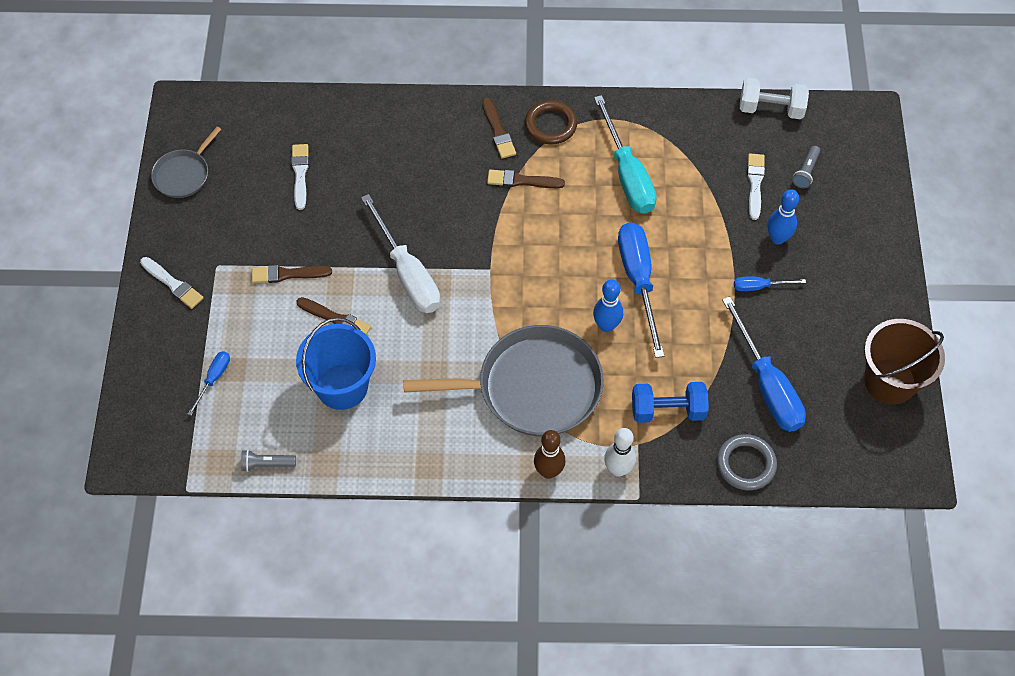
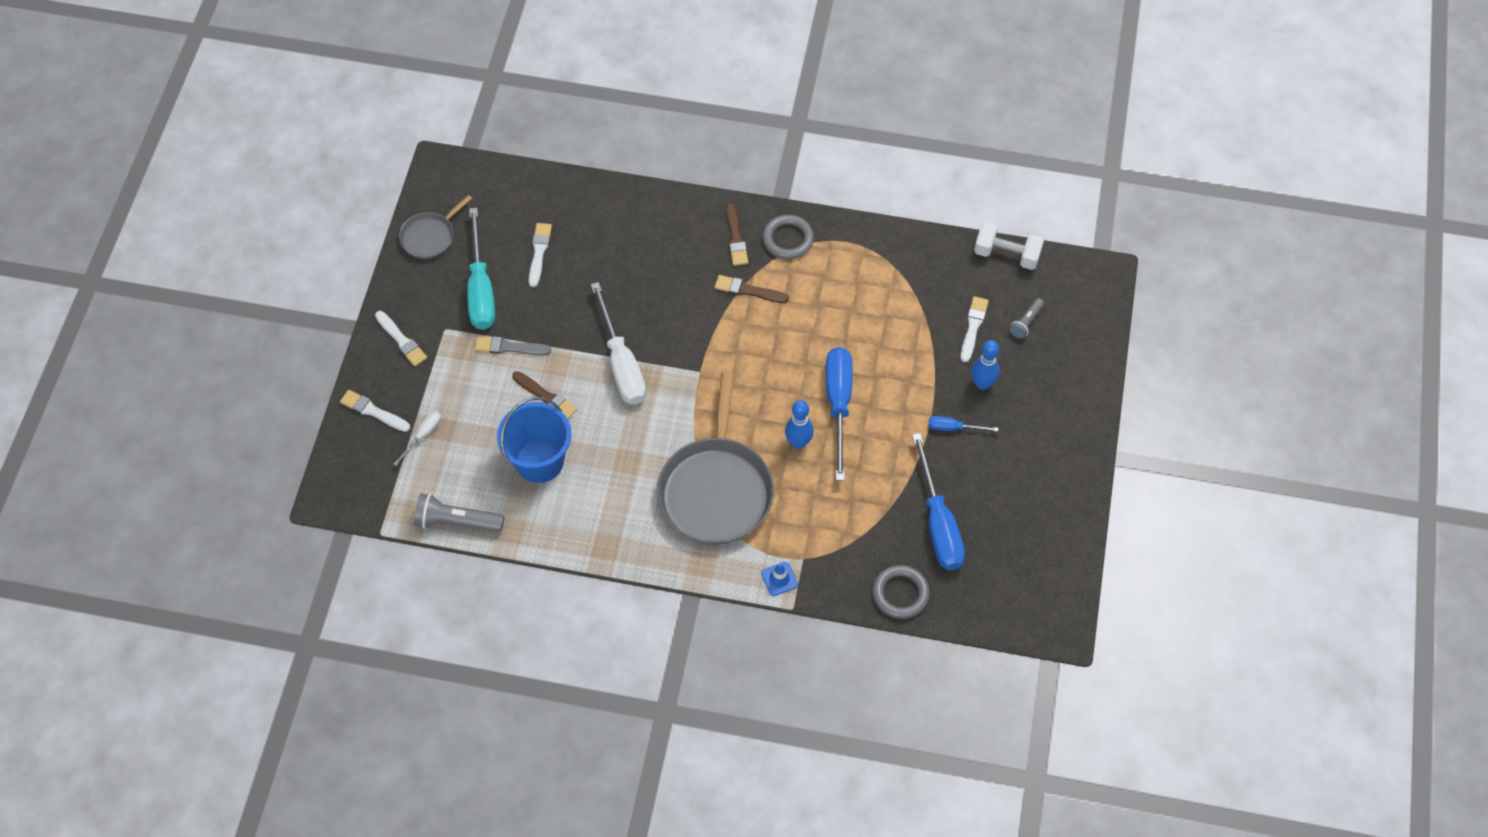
camera: 10 degrees right, 0 degrees up
blue screwdriver [188,351,230,416] -> white screwdriver [394,411,441,466]
grey flashlight [241,450,296,472] -> grey flashlight [414,493,504,533], size x1.72
brown brush [252,265,332,283] -> grey brush [474,336,551,355]
grey pan [404,325,604,436] -> grey pan turned 90 degrees clockwise [657,372,774,544]
brown ring [525,100,577,145] -> grey ring [762,215,814,259]
brown bowling pin [534,430,566,479] -> none
turquoise screwdriver [594,95,657,213] -> turquoise screwdriver moved to [467,208,495,330]
white bowling pin [604,428,636,477] -> blue traffic cone [761,562,798,596]
blue dumbbell [632,382,709,423] -> none
brown bucket [864,319,945,405] -> none
none -> white brush [340,390,410,432]

